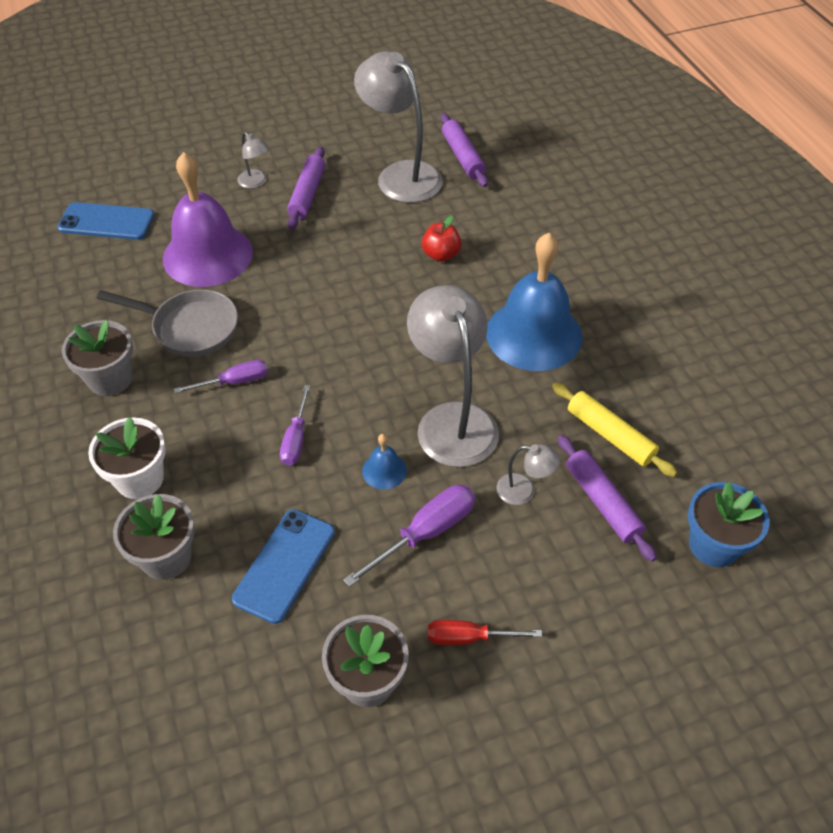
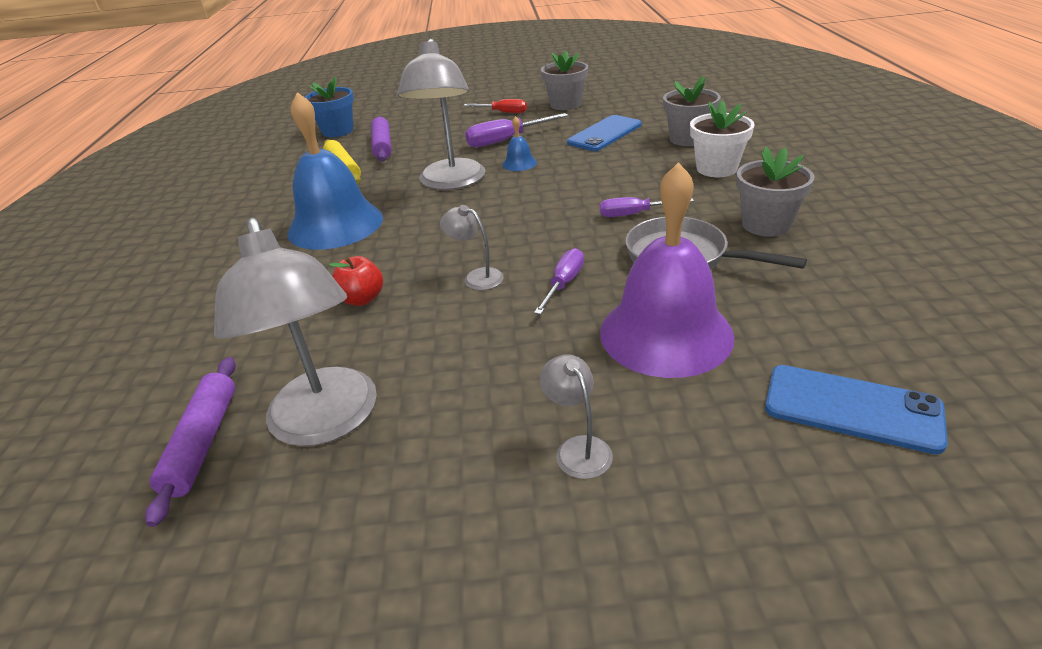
camera: 160 degrees left, 15 degrees down
purple screwdriver [280,385,310,466] -> purple screwdriver moved to [534,248,584,315]
purple rolling pin [287,147,325,229] -> none
grey lamp [496,444,560,505] -> grey lamp moved to [440,205,504,290]

